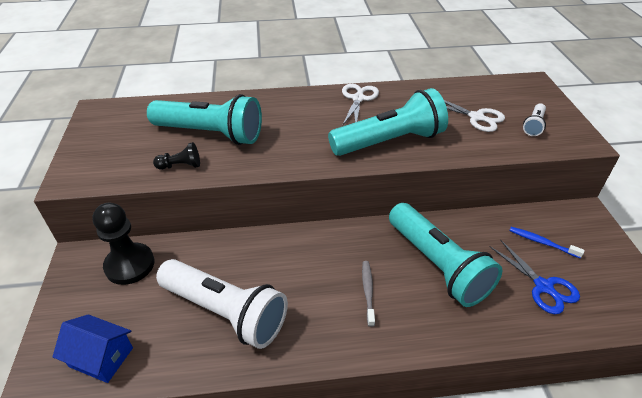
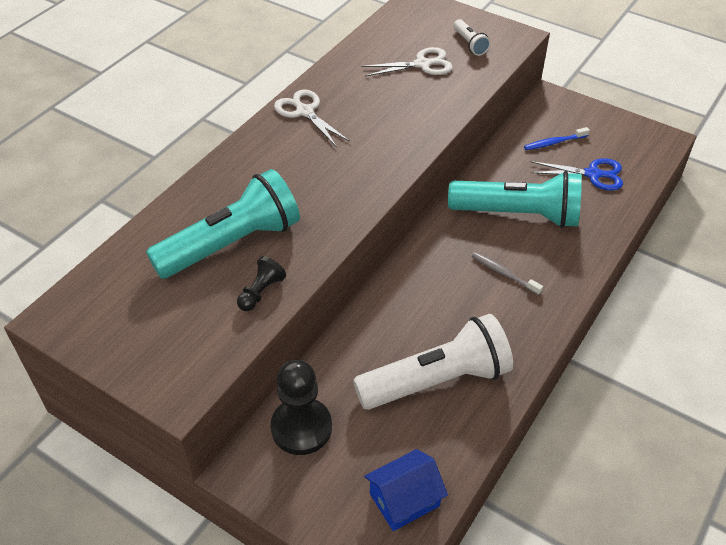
camera: 50 degrees left, 5 degrees up
turquoise flashlight [328,88,448,156] -> none

